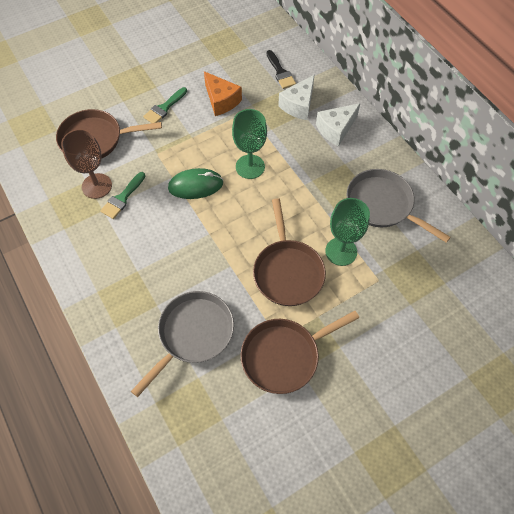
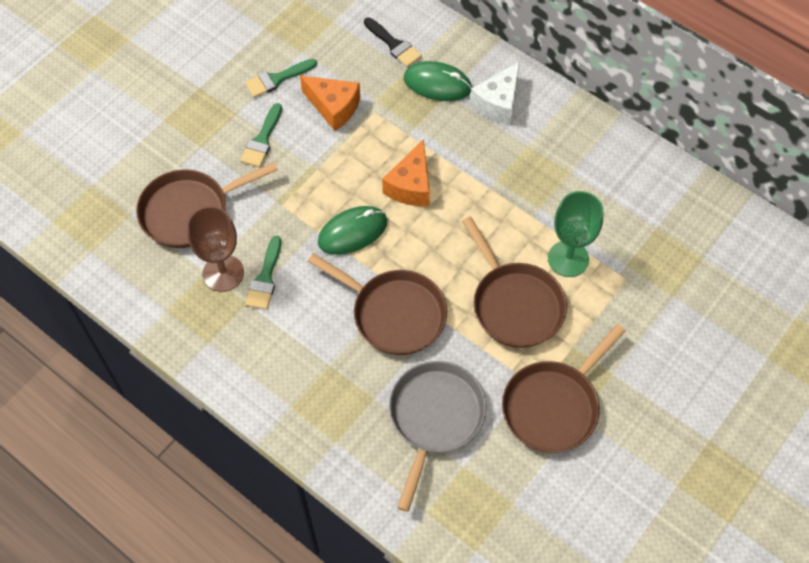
camera: 20 degrees left, 0 degrees up
green goblet [232,109,267,179] -> orange cheese [382,139,430,206]
white cheese [278,74,315,120] -> green mouse [404,61,472,101]
grey pan [347,169,451,243] -> none
none -> green brush [245,59,317,98]
none -> brown pan [308,253,447,355]

